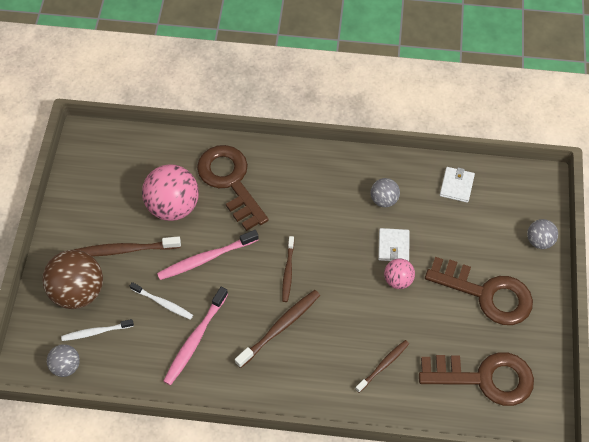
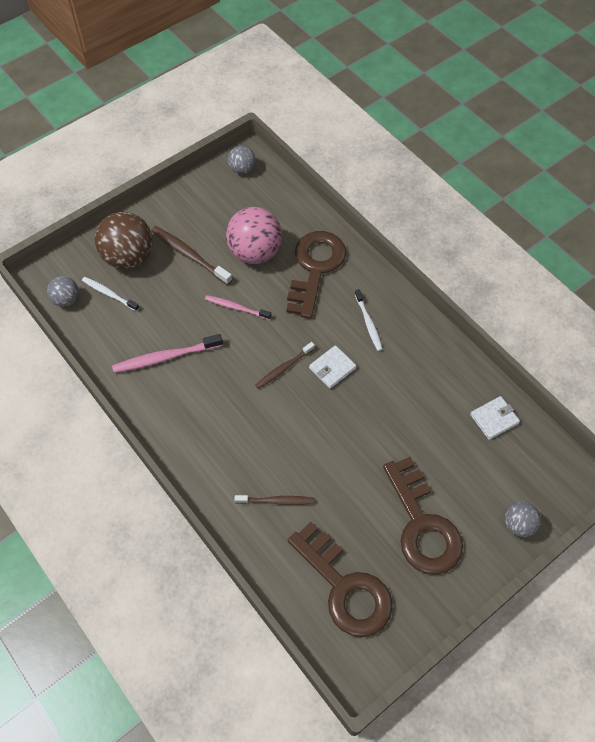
camera: 45 degrees right, 0 degrees up
white toothbrush [130,282,193,320] -> white toothbrush moved to [355,289,383,351]
pink toothbrush [157,230,259,280] -> pink toothbrush [205,295,271,320], size x0.65
brown toothbrush [235,290,320,368] -> none
grey ball [370,178,400,207] -> grey ball moved to [228,146,256,174]
white wallet [378,228,410,261] -> white wallet moved to [309,345,356,389]
pink ball [384,258,415,289] -> none

